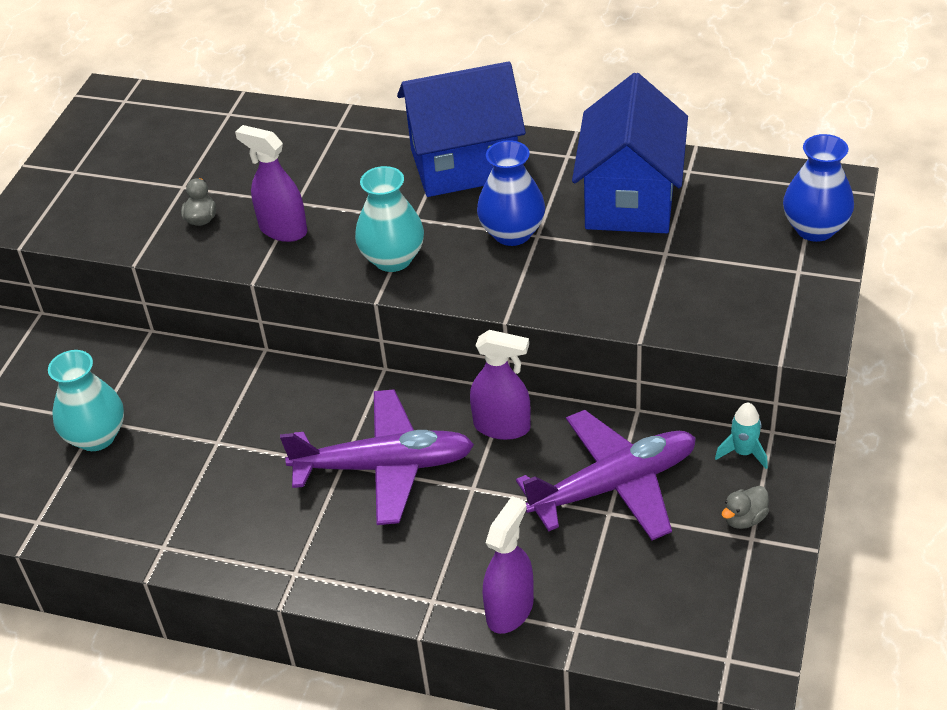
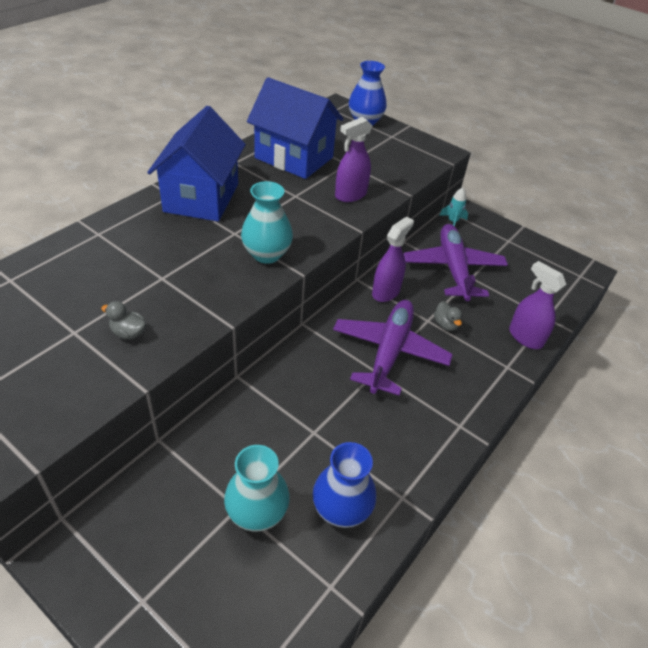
camera: 75 degrees left, 0 degrees up
purple spray bottle [235,125,307,242] -> purple spray bottle moved to [335,117,372,202]
blue vase [477,140,545,246] -> blue vase moved to [313,442,376,528]
grey duck [722,486,769,529] -> grey duck moved to [434,301,462,331]

